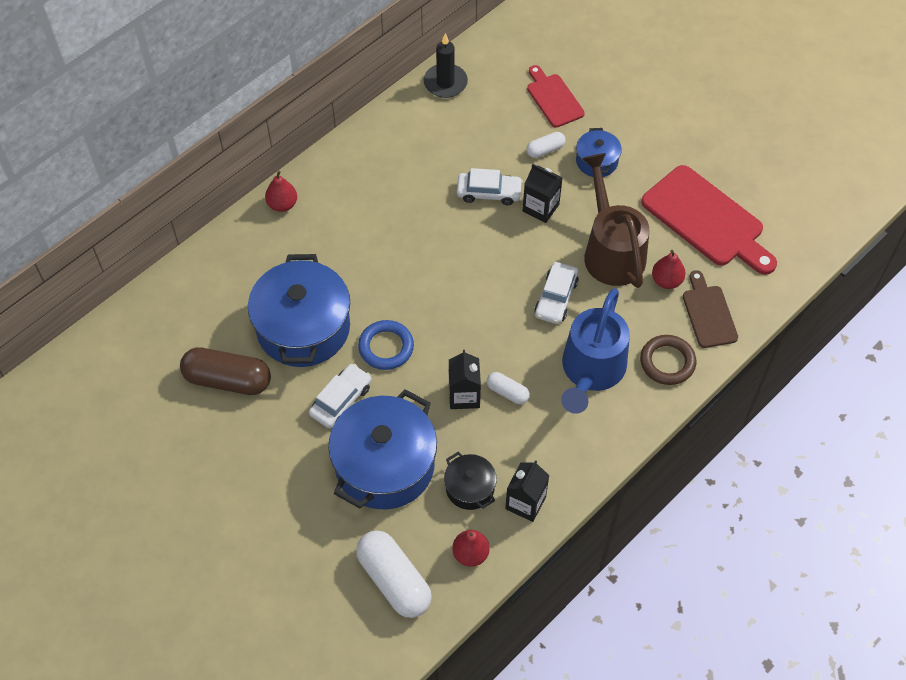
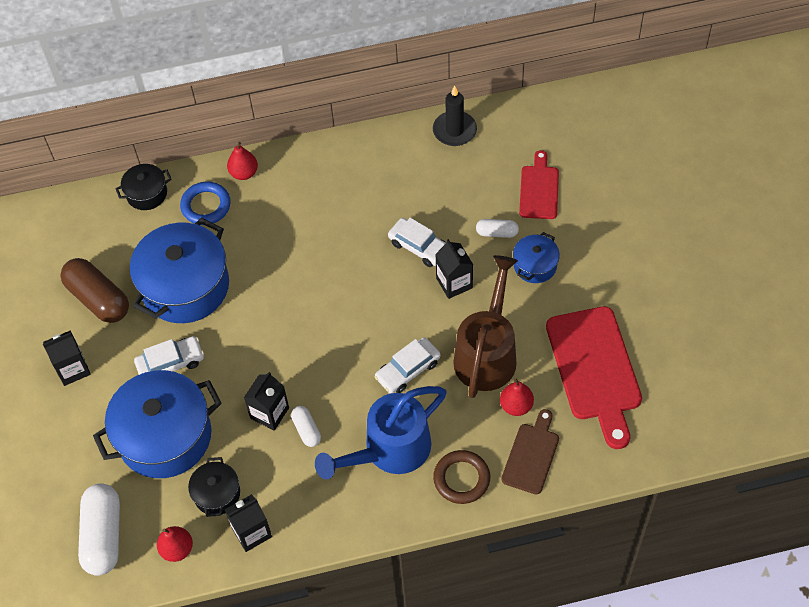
camera: 35 degrees right, 0 degrees up
blue ring [358,320,414,370] -> blue ring moved to [180,182,231,225]
none -> black carton [43,330,91,386]
none -> black pot [115,164,172,210]

